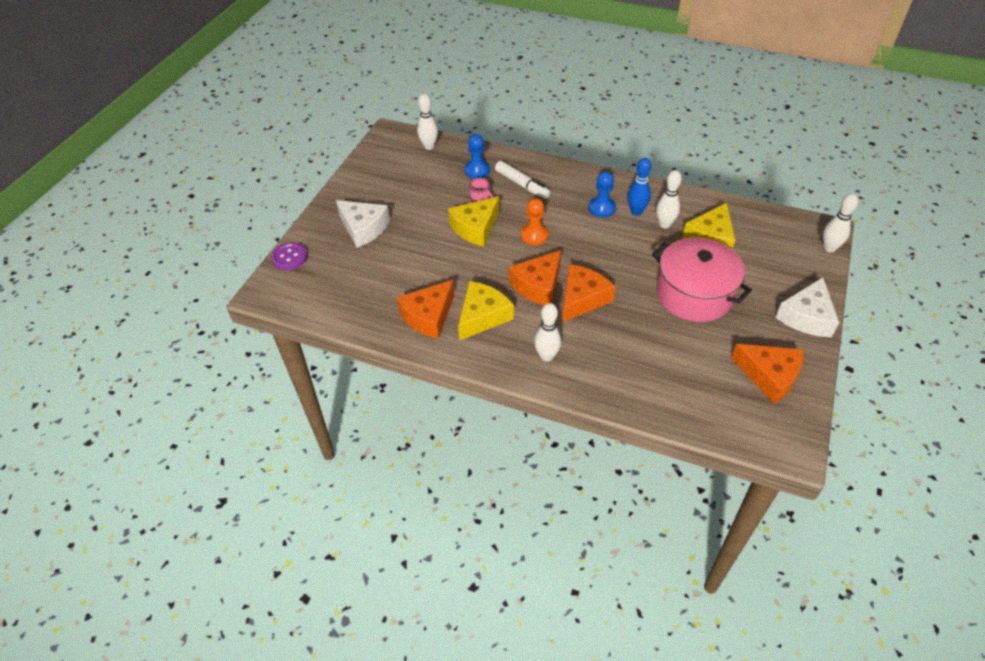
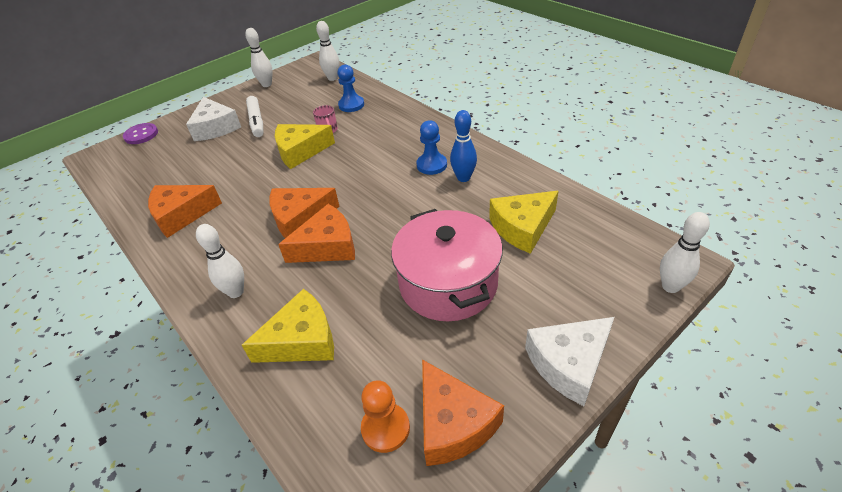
camera: 30 degrees right, 5 degrees down
yellow cheese [458,281,514,341] -> yellow cheese moved to [242,289,334,363]
white marker [495,161,550,199] -> white marker moved to [246,96,264,137]
orange pawn [521,198,549,245] -> orange pawn moved to [361,380,410,453]
white bowling pin [656,170,682,228] -> white bowling pin moved to [245,28,273,87]

